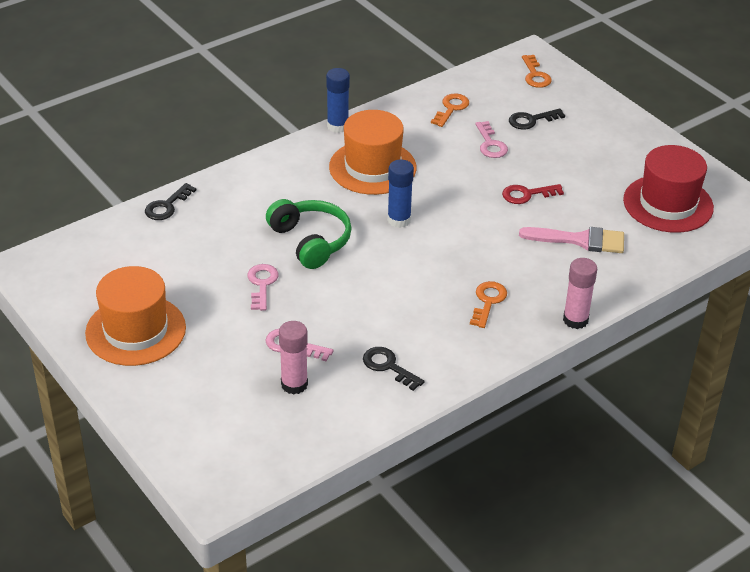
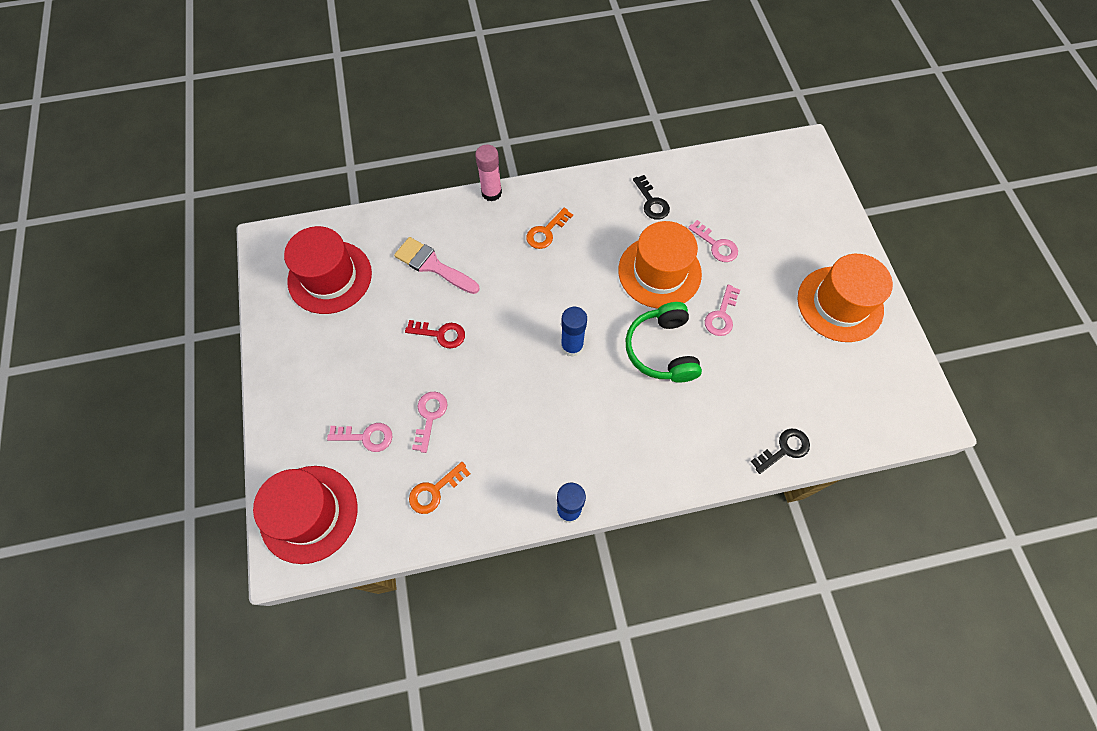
camera: 155 degrees left, 25 degrees up
pink glue stick [279,321,308,395] -> none
orange hat [329,110,416,195] -> orange hat moved to [618,221,702,308]
black key [509,108,565,130] -> pink key [327,423,392,452]
orange key [522,55,552,88] -> red hat [253,466,358,564]

